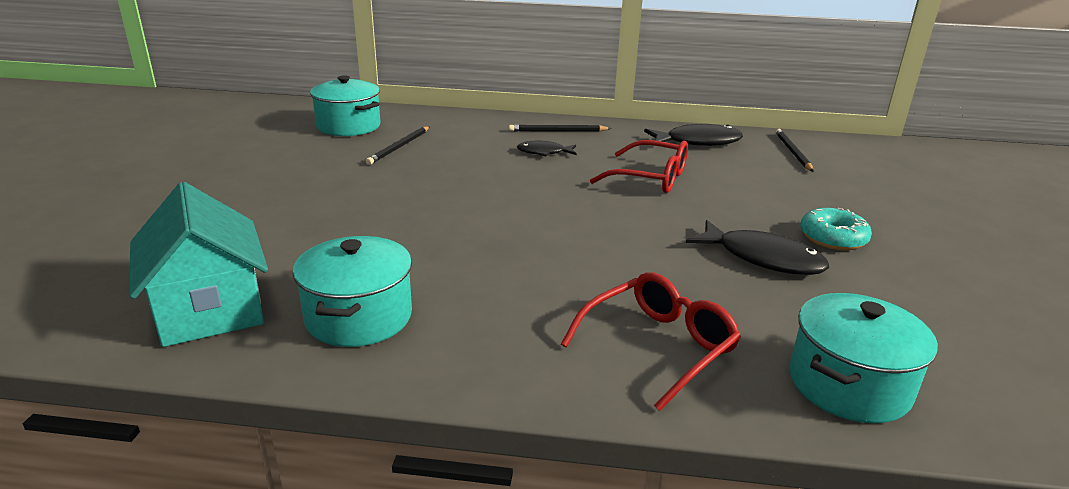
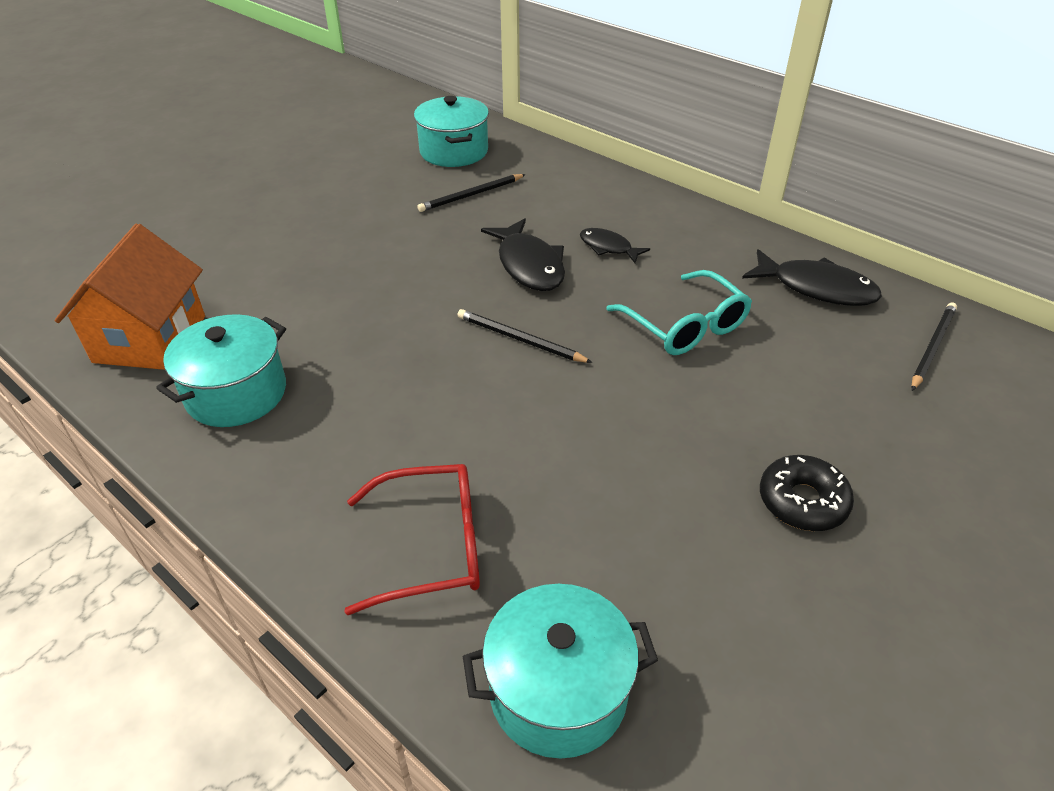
camera: 35 degrees right, 15 degrees up
turquoise house [130,182,268,347] -> orange house [55,224,205,370]
black pencil [509,125,612,132] -> black pencil moved to [458,309,593,363]
red glasses [590,140,688,193] -> turquoise glasses [606,270,752,355]
black fish [686,220,829,275] -> black fish moved to [481,218,565,291]
turquoise donut [800,208,872,250] -> black donut [760,455,854,531]

